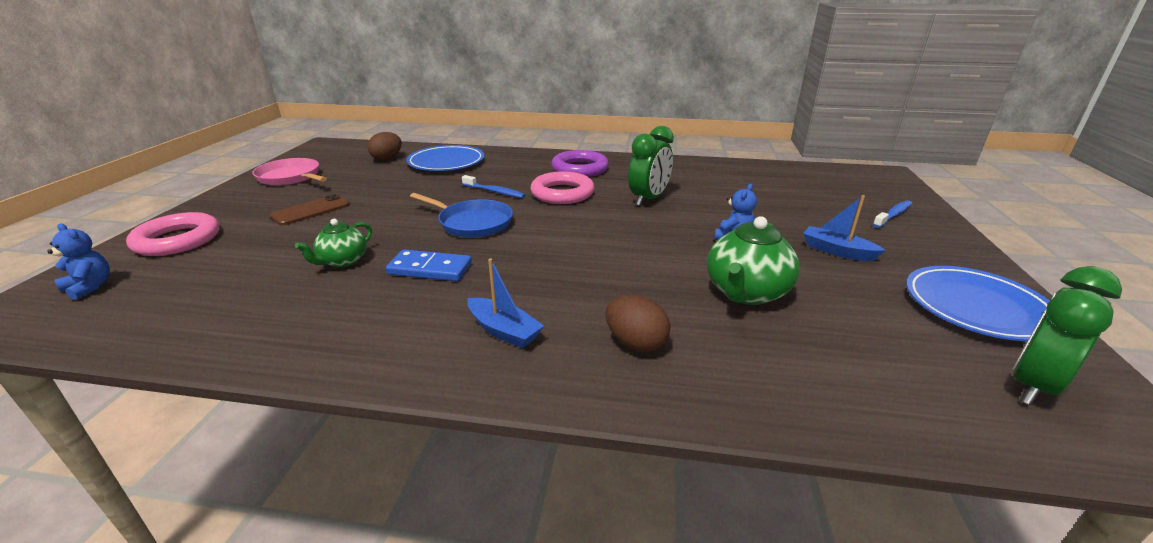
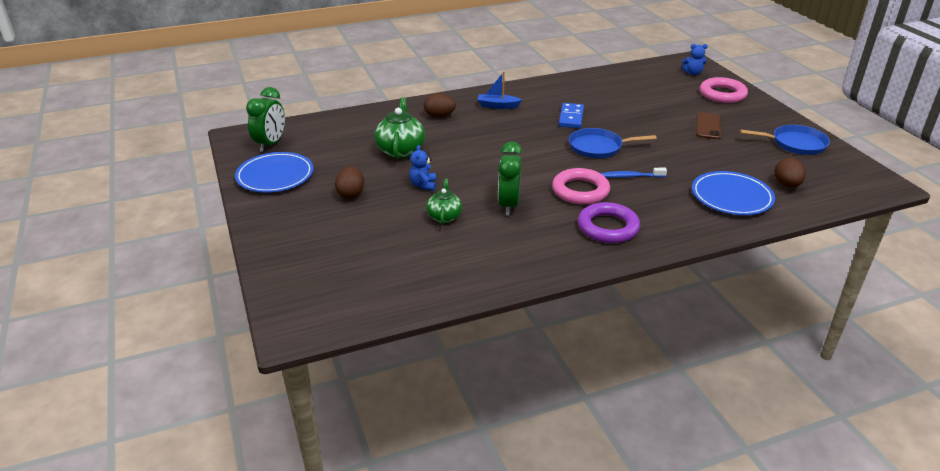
camera: 150 degrees right, 5 degrees up
pink pan [252,158,327,185] -> blue pan [740,125,830,155]
green teapot [295,219,372,267] -> green teapot moved to [426,178,462,225]
blue domino [386,249,472,281] -> blue domino turned 60 degrees counterclockwise [559,103,584,128]
blue boat [803,195,886,261] -> brown egg [335,166,364,199]
blue toothbrush [873,200,912,228] -> none

